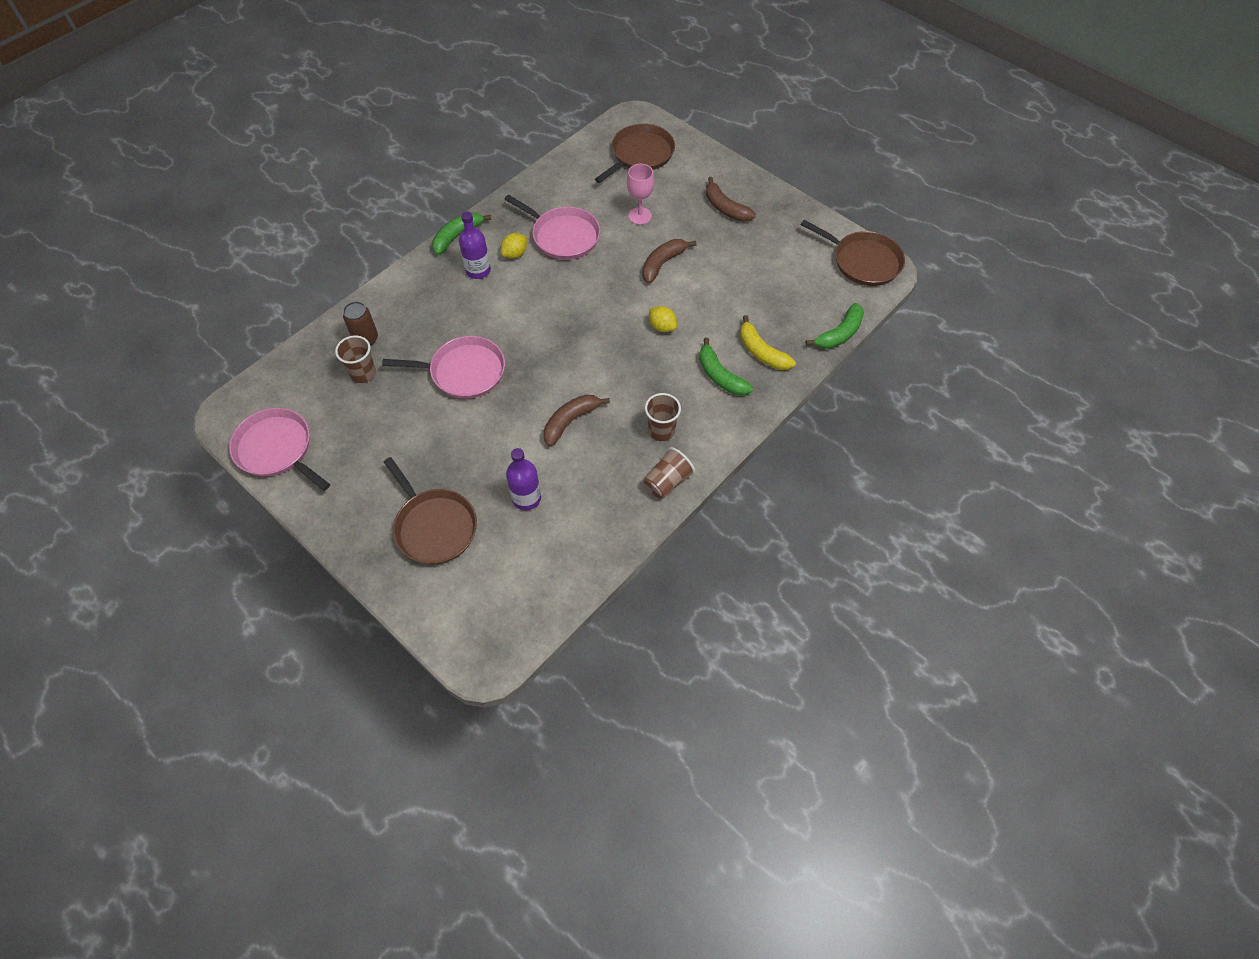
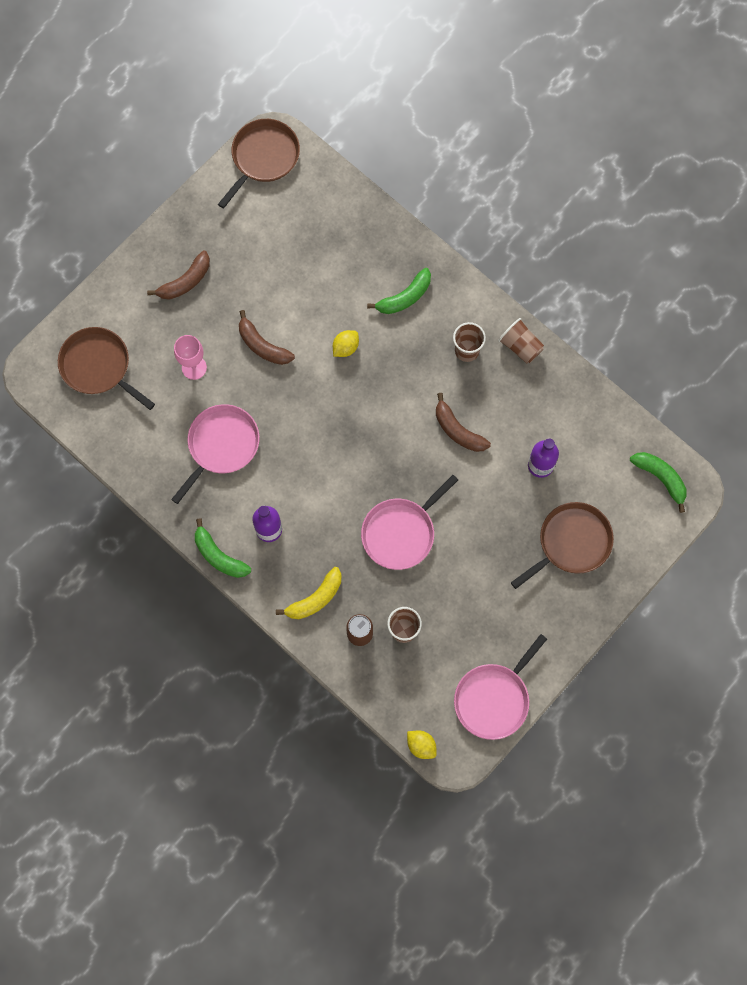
camera: 90 degrees left, 15 degrees up
pink pan [382,336,505,399] -> pink pan turned 135 degrees counterclockwise [361,475,458,570]
yellow lemon [501,233,527,259] -> yellow lemon moved to [407,730,437,759]
yellow banana [740,315,796,370] -> yellow banana moved to [276,567,341,619]
green banana [806,303,864,349] -> green banana moved to [630,452,687,513]

